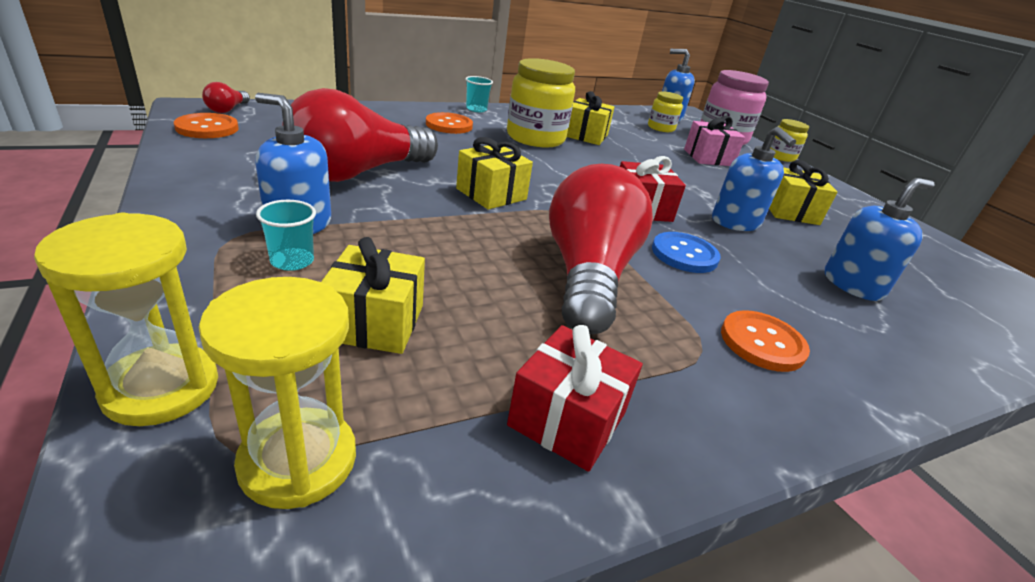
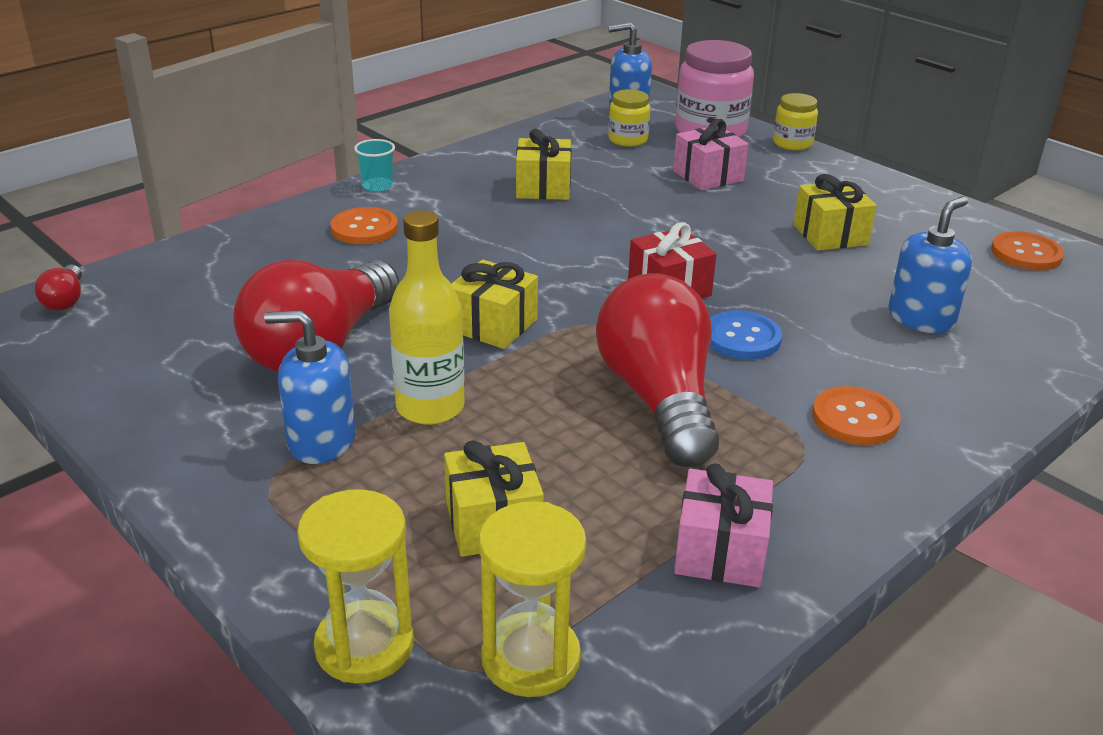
camera: 15 degrees left, 0 degrees up
orange button [174,113,239,138] -> orange button moved to [991,231,1064,271]
turquoise cup [256,200,316,271] -> none
yellow jar [507,58,575,147] -> none
red gift [507,325,643,472] -> pink gift [674,464,773,587]
blue soap dispenser [712,127,796,231] -> none
none -> yellow bottle [389,210,465,425]

